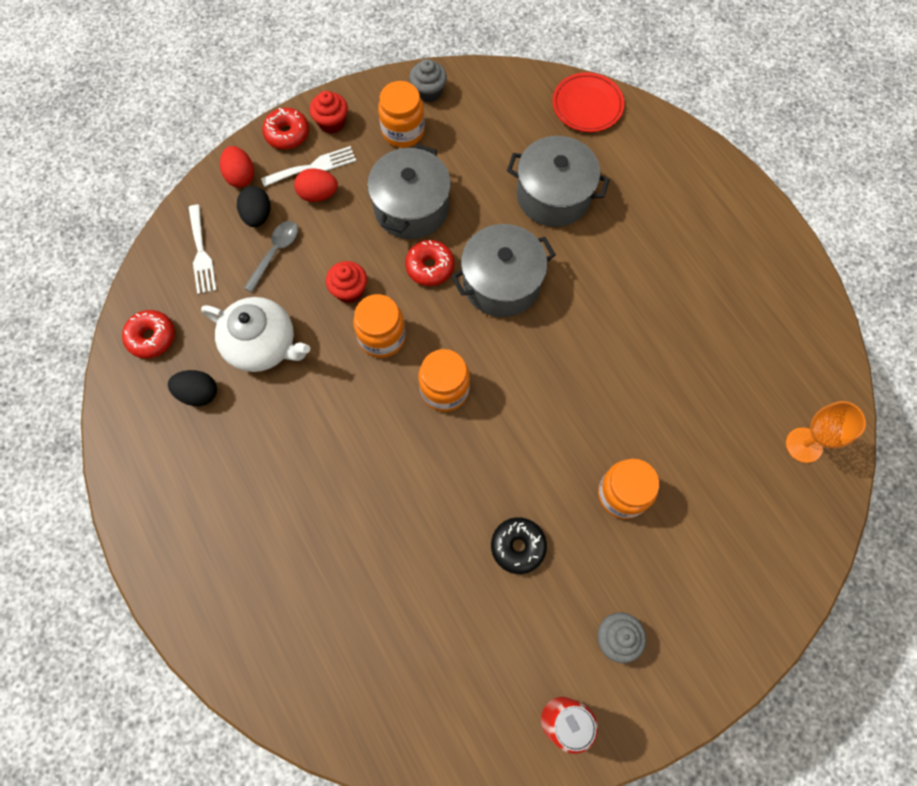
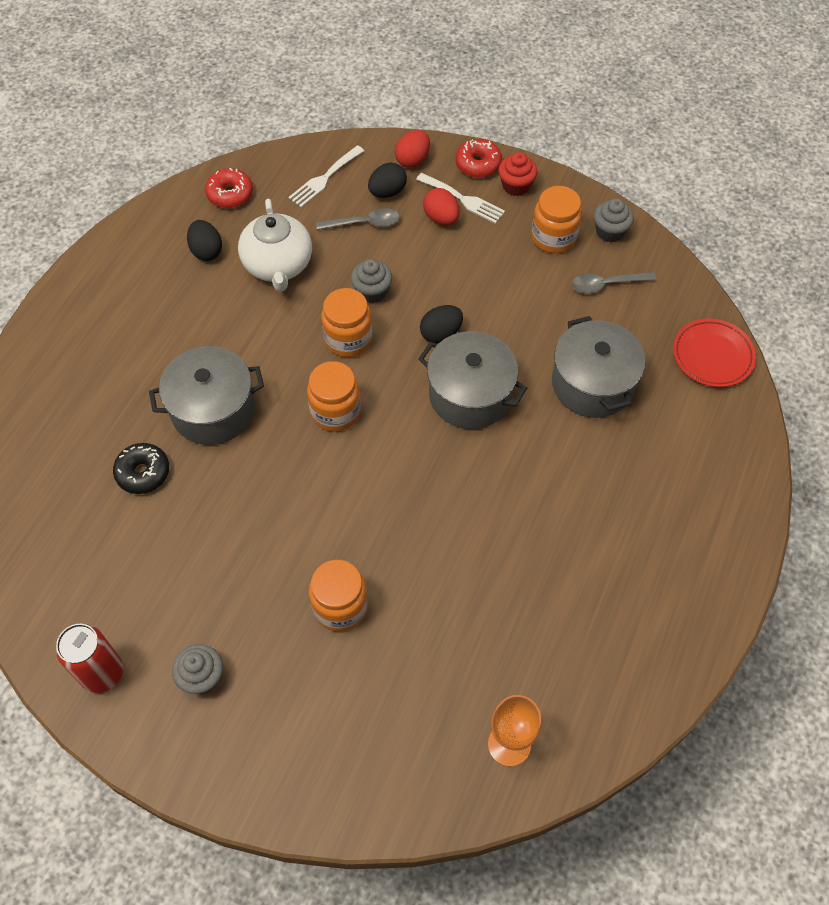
camera: 55 degrees right, 10 degrees down
red cupcake [326,261,367,303] -> grey cupcake [351,259,392,303]
grey pot [367,144,451,239] -> grey pot moved to [149,346,264,445]
red donut [405,240,455,286] -> black egg [420,305,463,344]
black donut [491,517,547,574] -> black donut moved to [113,443,169,494]
none -> grey spoon [572,272,656,294]

